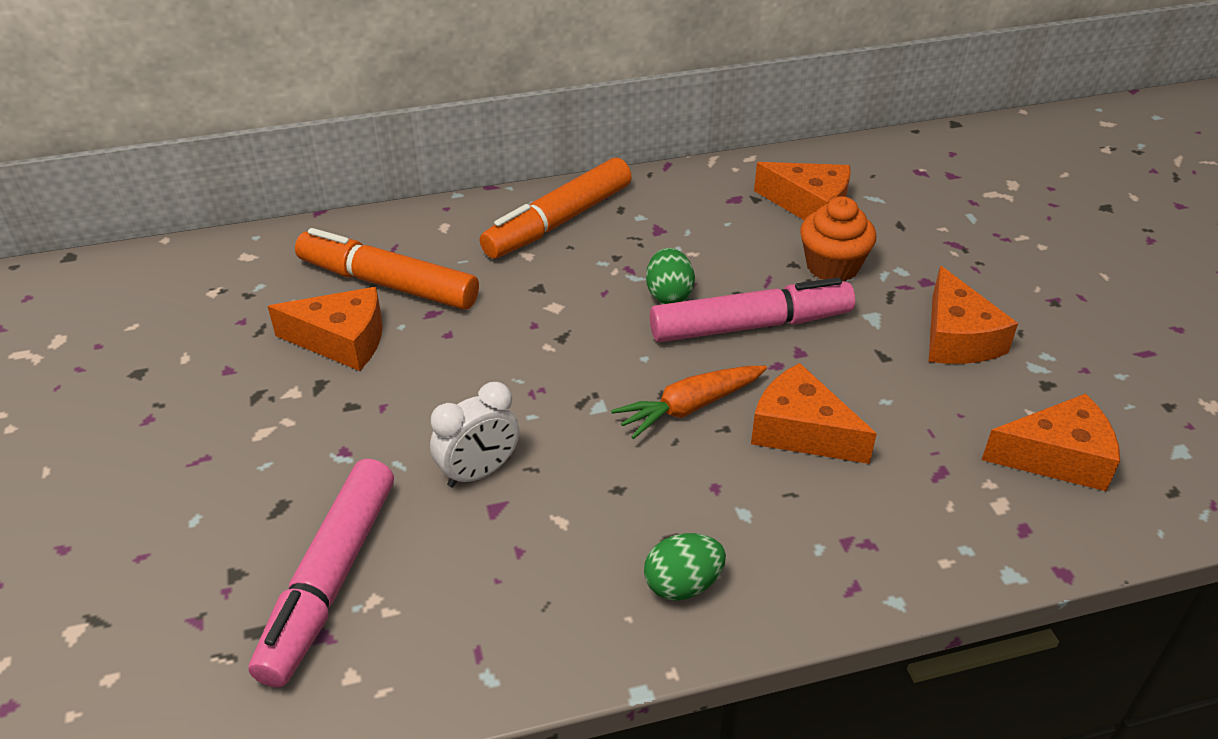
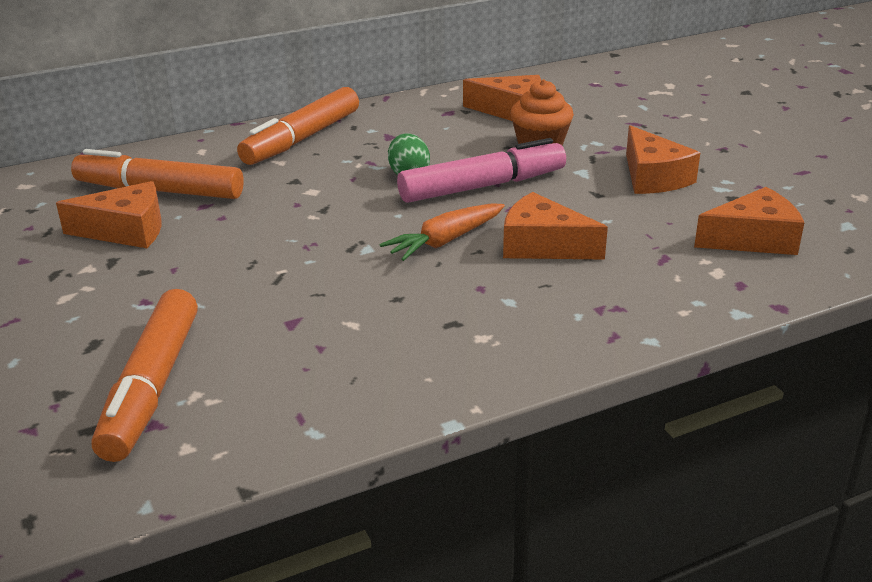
camera: 10 degrees left, 10 degrees down
pink marker [249,459,394,688] -> orange marker [92,289,198,462]
white clock [430,382,520,487] -> none
green egg [644,533,726,601] -> none

